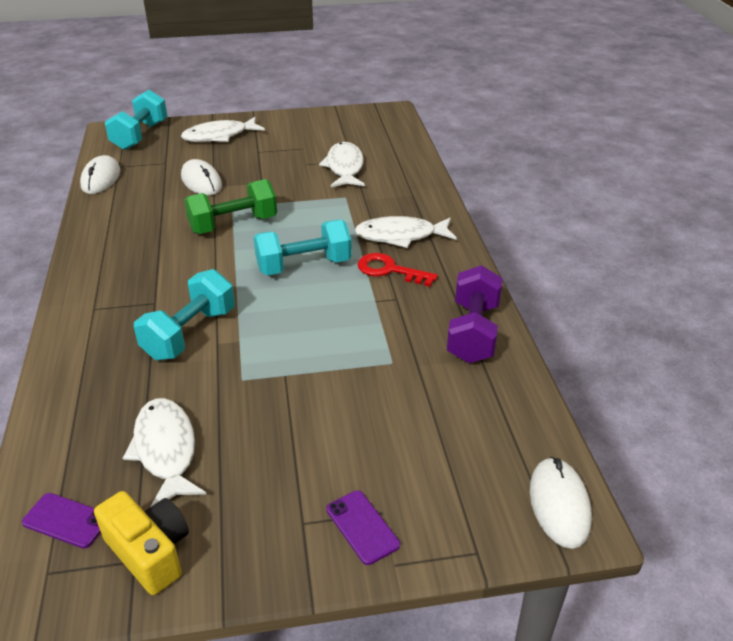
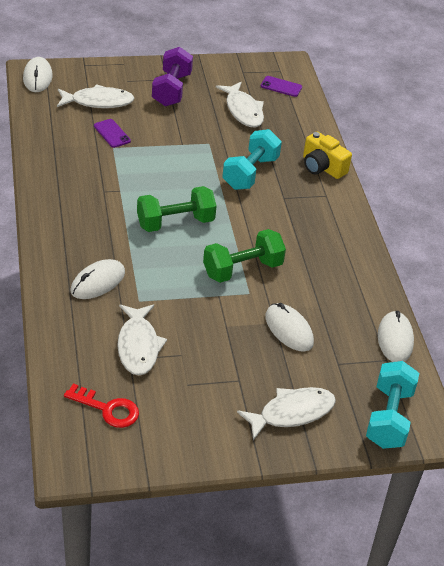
camera: 175 degrees right, 5 degrees up
yellow camera [94,491,189,595] -> yellow camera moved to [303,132,352,179]
turquoise dumbbell [253,220,352,276] -> green dumbbell [137,186,216,232]
purple phone [326,490,400,565] -> purple phone moved to [94,119,131,148]
white fish [354,216,457,248] -> white fish moved to [57,84,134,108]
red key [358,253,438,287] -> red key moved to [64,383,139,428]
purple dumbbell [447,265,503,363] -> purple dumbbell moved to [152,47,193,107]
none -> white mouse [71,259,125,299]

